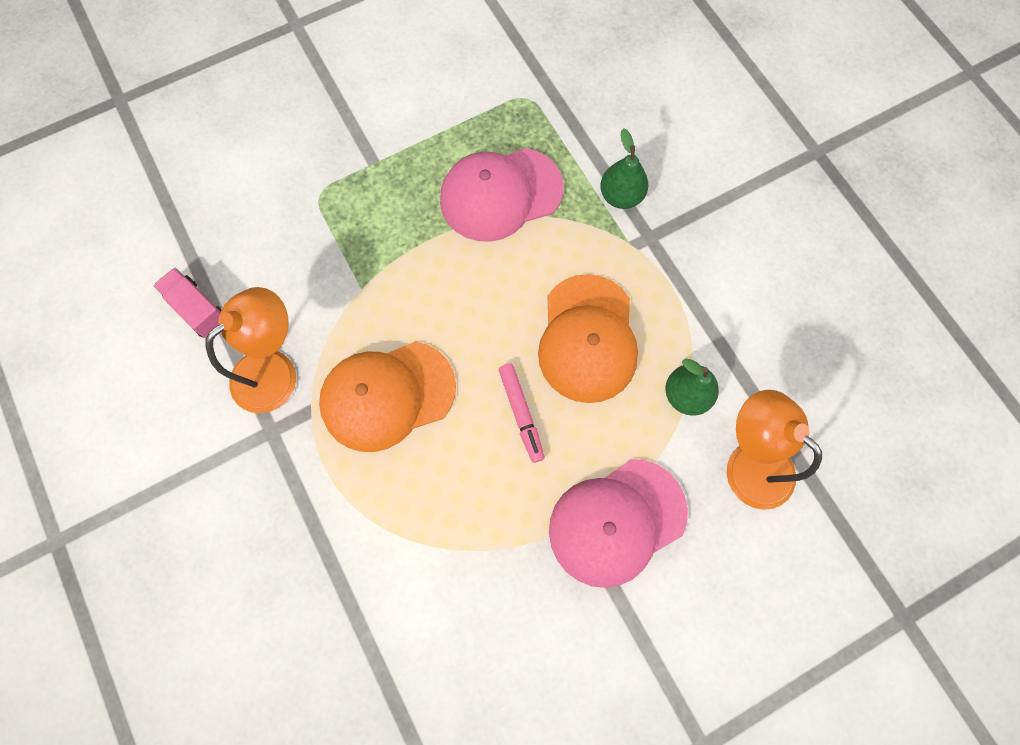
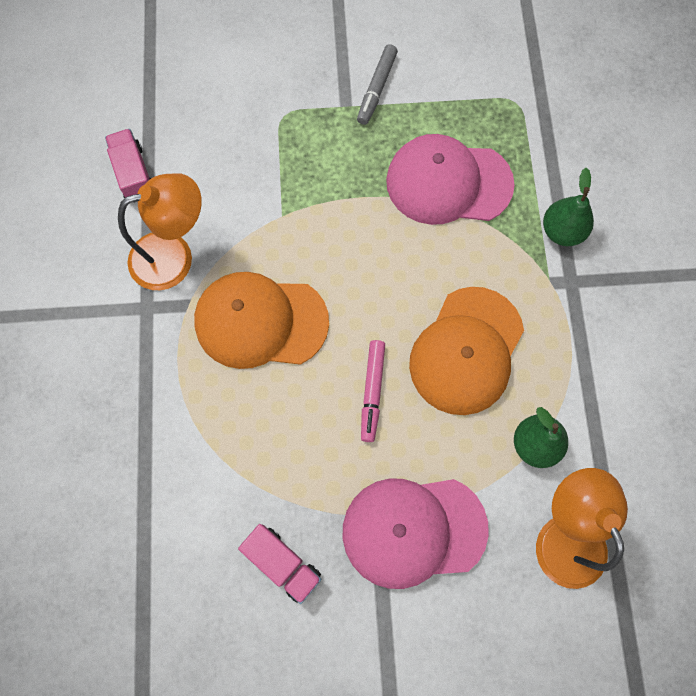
camera: 25 degrees right, 0 degrees up
none -> pink truck [238,524,321,604]
none -> grey marker [357,44,398,125]

